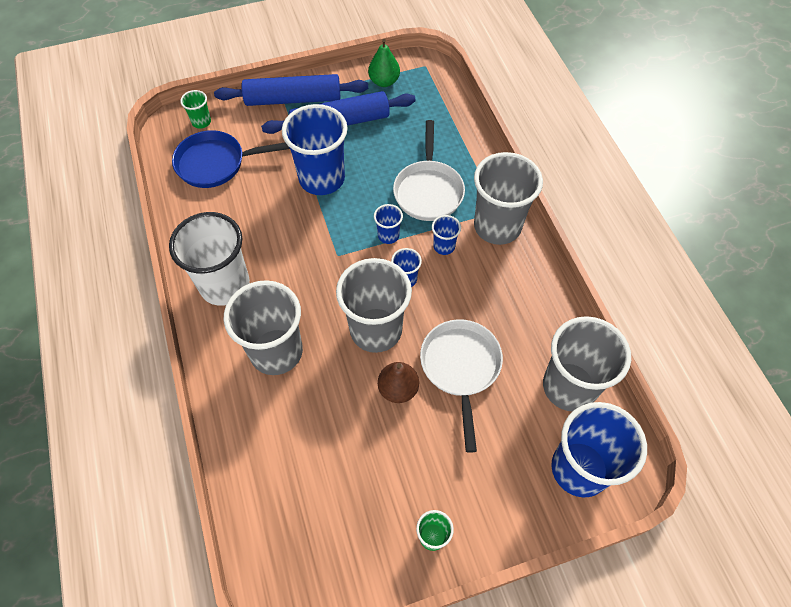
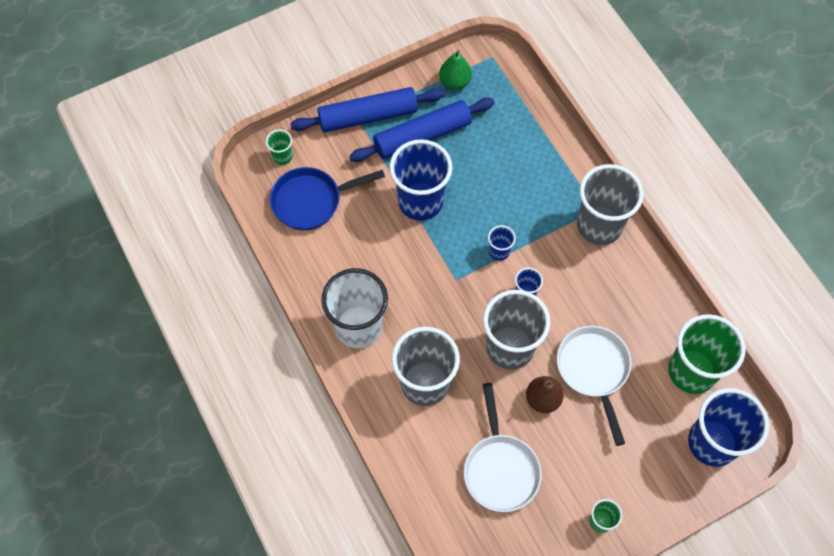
camera: 10 degrees left, 5 degrees up
white pan [393,120,465,221] -> white pan moved to [464,383,542,512]
blue cup [432,215,461,255] -> none
grey cup [543,316,631,412] -> green cup [668,314,746,394]

